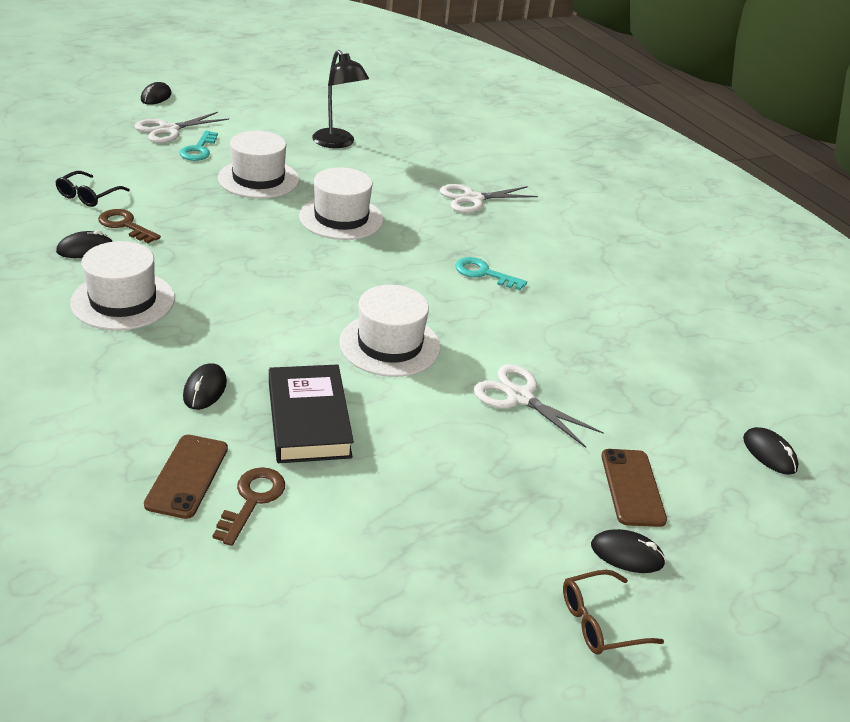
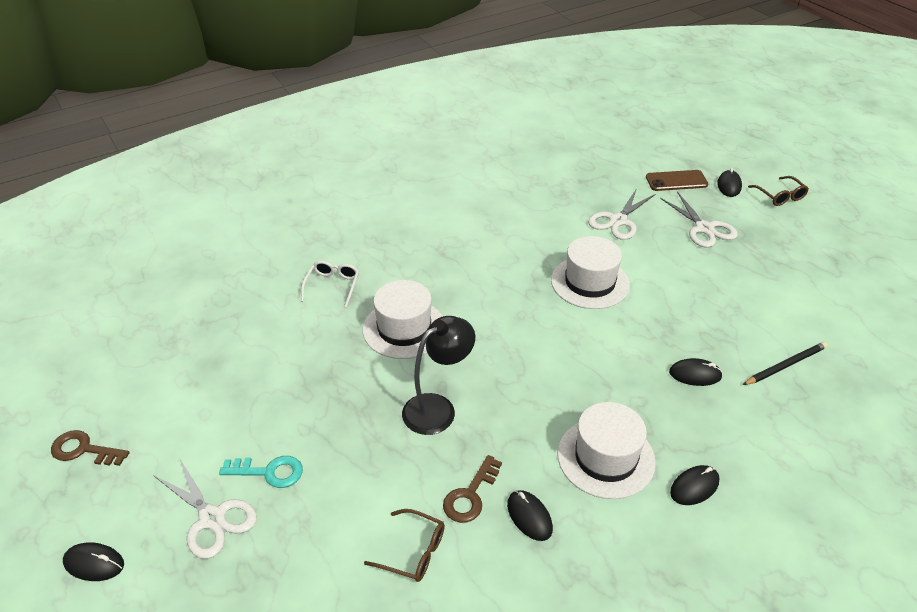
camera: 90 degrees left, 5 degrees up
black glasses [55,171,130,207] -> brown glasses [364,509,445,582]
brown phone [144,435,228,519] -> black pencil [743,342,828,385]
brown key [212,467,285,546] -> brown key moved to [51,430,130,466]
white hat [218,131,299,198] -> none
black book [269,365,354,463] -> none
black lamp [312,50,369,148] -> black lamp moved to [402,316,475,435]
white scissors [440,184,538,213] -> white scissors moved to [660,192,738,248]
turquoise key [455,257,527,290] -> none
black mouse [743,427,799,475] -> black mouse moved to [670,465,719,505]
none -> white glasses [301,261,359,308]

